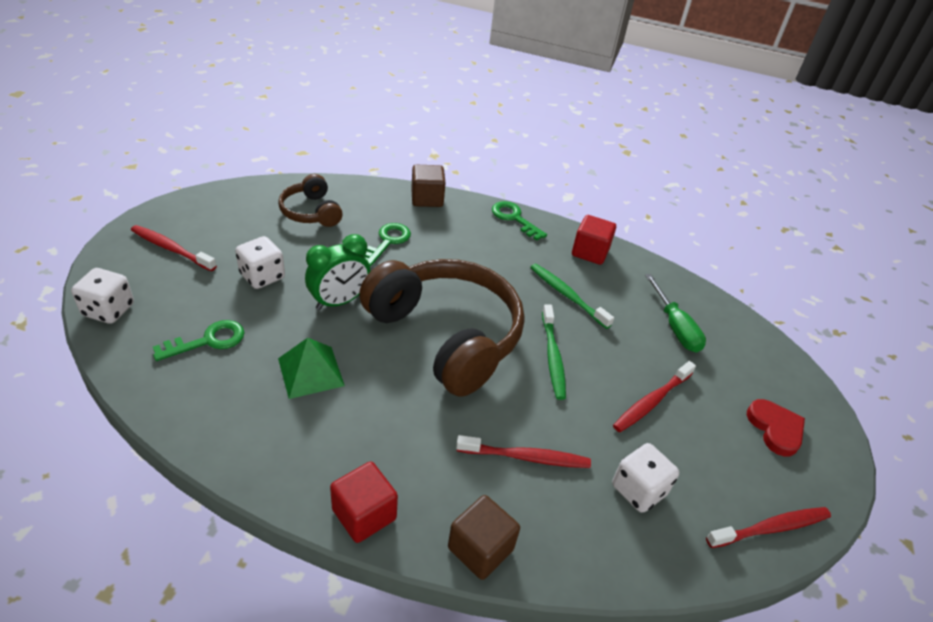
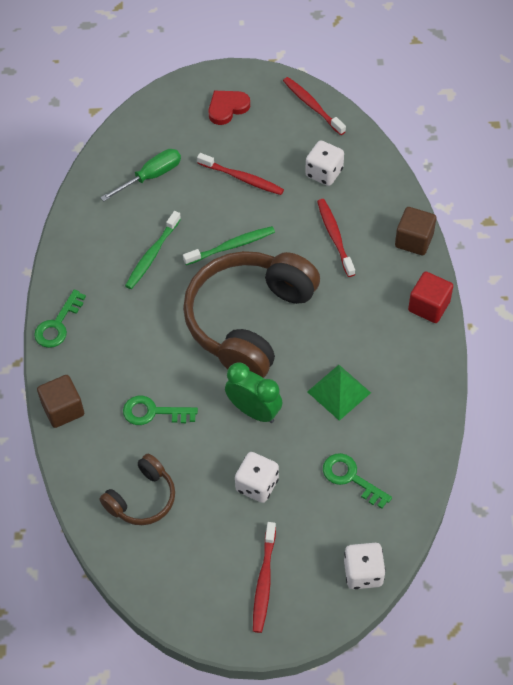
camera: 105 degrees left, 15 degrees up
red cube [572,215,616,265] -> none

